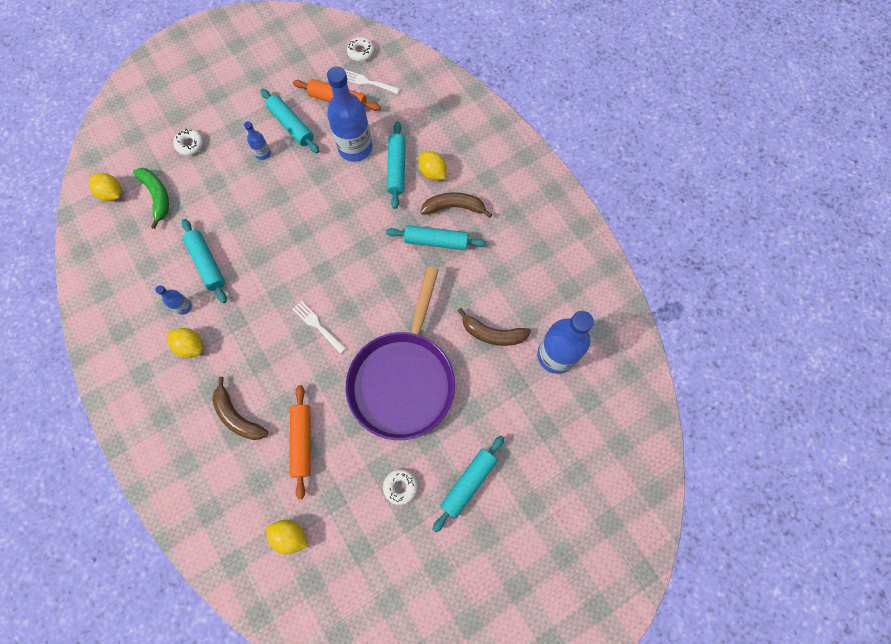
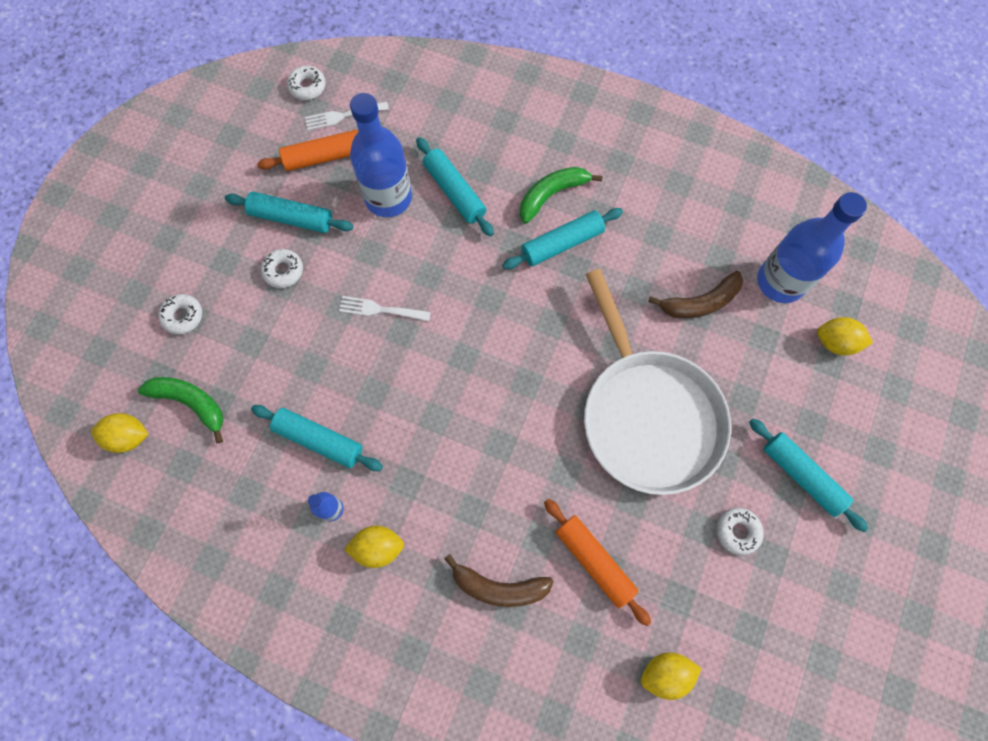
camera: 35 degrees left, 0 degrees up
blue bottle [244,121,271,160] -> white donut [261,249,303,288]
white fork [292,301,346,354] -> white fork moved to [339,296,431,321]
purple pan [346,267,455,440] -> white pan [584,269,731,495]
yellow lemon [418,151,447,181] -> yellow lemon moved to [817,317,873,355]
brown banana [421,192,492,218] -> green banana [520,167,602,223]
turquoise rolling pin [432,436,504,533] -> turquoise rolling pin turned 45 degrees counterclockwise [749,418,868,532]

